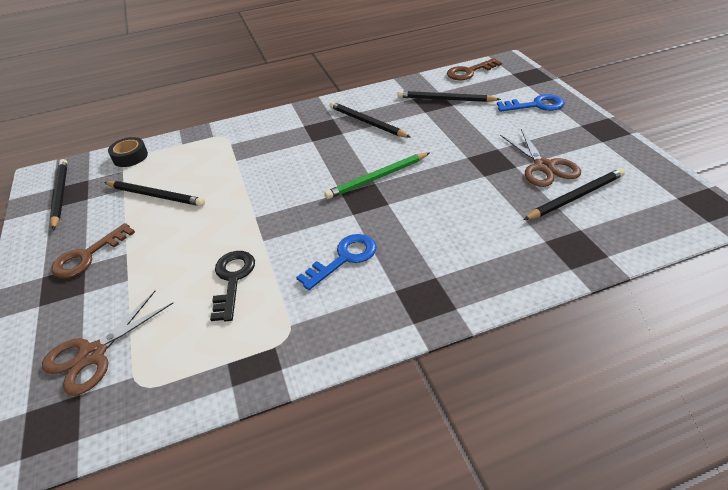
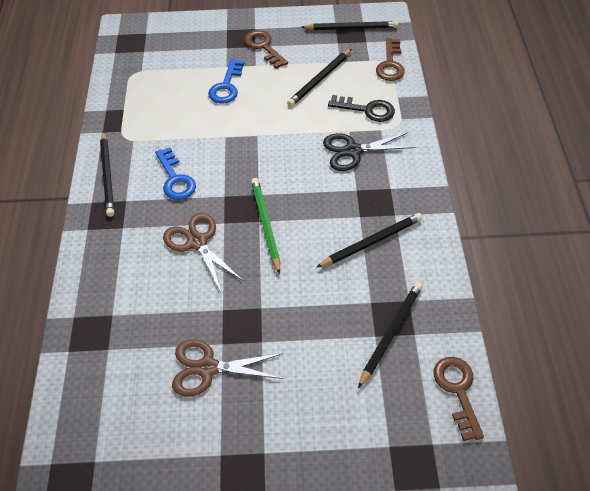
camera: 105 degrees right, 10 degrees up
brown scissors [42,291,173,396] -> brown scissors moved to [163,213,244,292]
black tape [108,137,148,167] -> brown key [376,38,405,81]
black key [210,251,255,322] -> black key moved to [328,95,395,122]
blue key [497,94,565,112] -> blue key moved to [208,59,244,103]
black pencil [523,168,625,220] -> black pencil moved to [100,132,114,217]
none -> black scissors [323,132,415,171]

